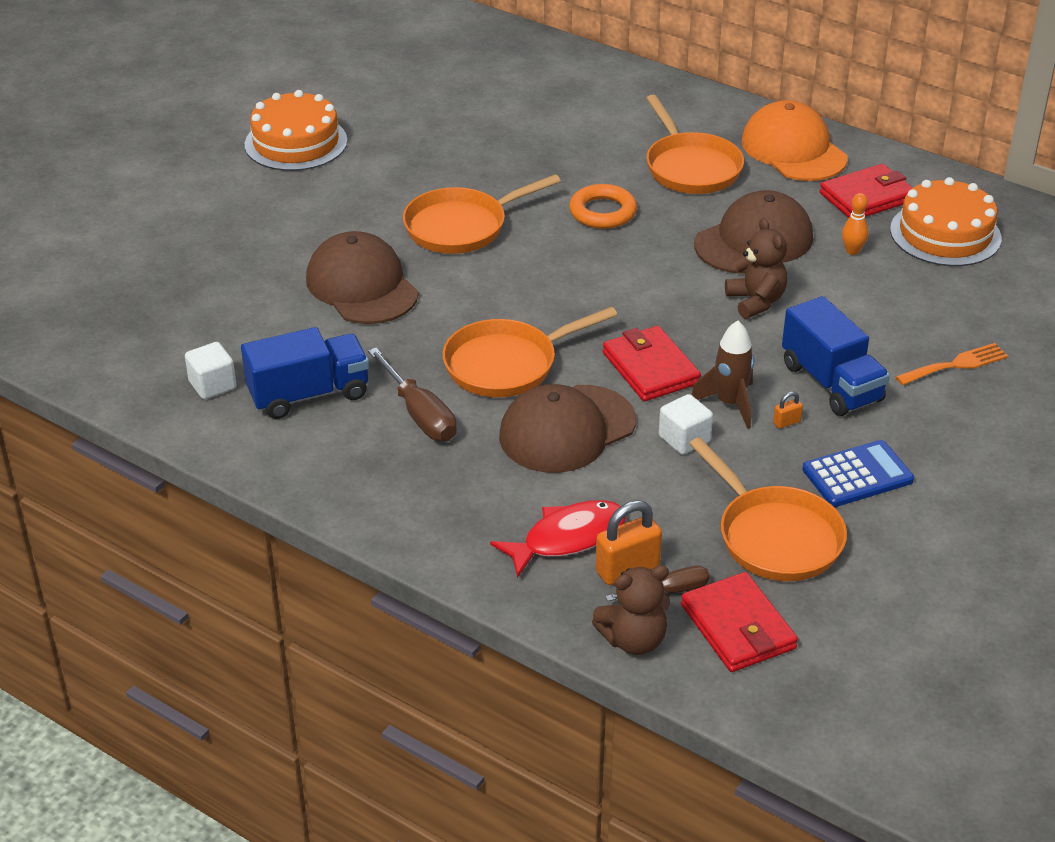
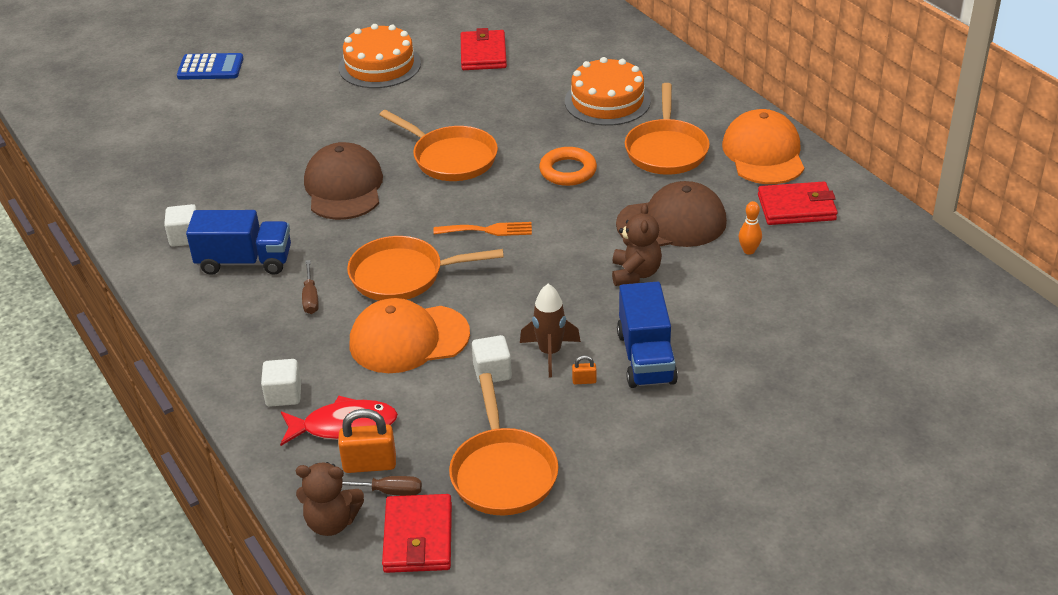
camera: 25 degrees right, 0 degrees up
brown screwdriver [368,348,457,441] -> brown screwdriver [302,260,319,314], size x0.62
orange pan [403,174,561,254] -> orange pan turned 135 degrees counterclockwise [379,110,498,181]
brown cap [499,384,636,473] -> orange cap [350,298,470,373]
red wallet [603,326,701,401] -> red wallet moved to [461,28,507,70]
blue calculator [802,440,914,507] -> blue calculator moved to [177,53,244,80]
orange cake [890,177,1001,266] -> orange cake moved to [565,57,651,126]
orange fork [896,343,1008,385] -> orange fork moved to [433,222,532,236]
none -> white cube [261,359,301,407]

